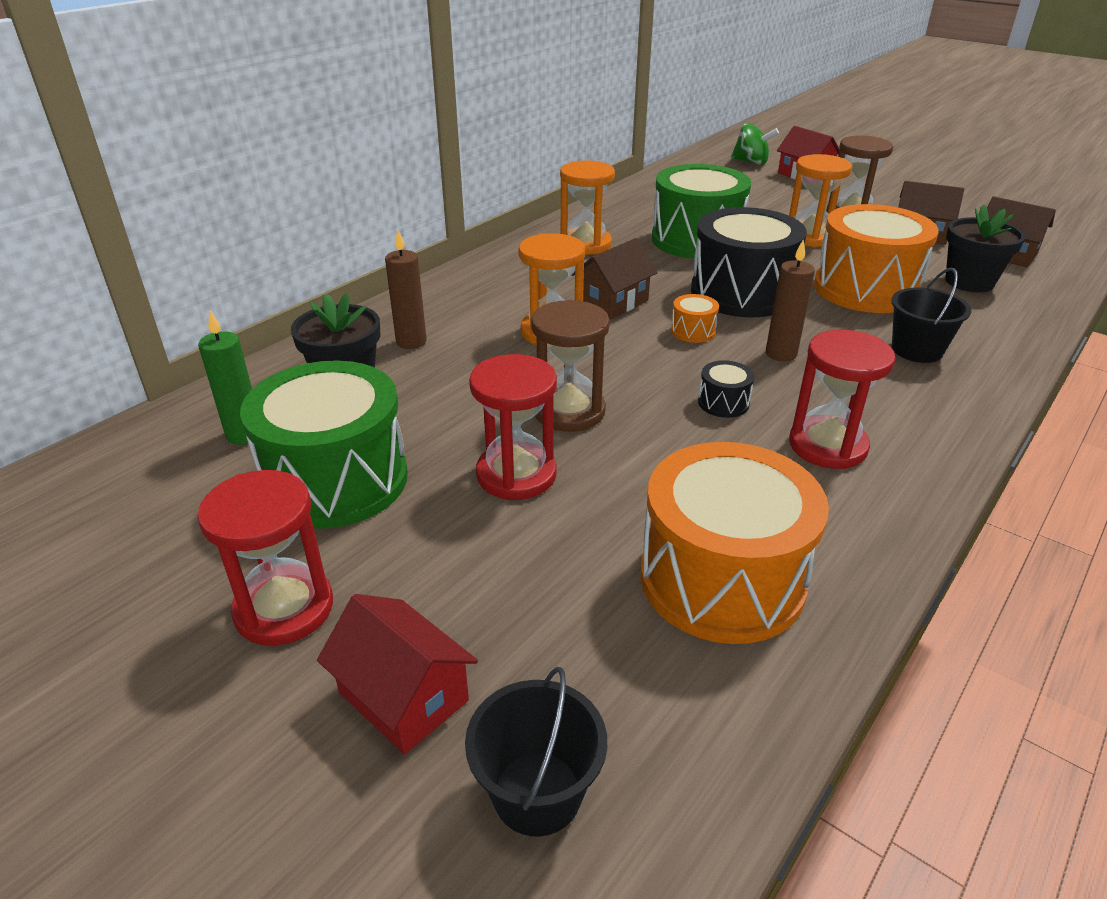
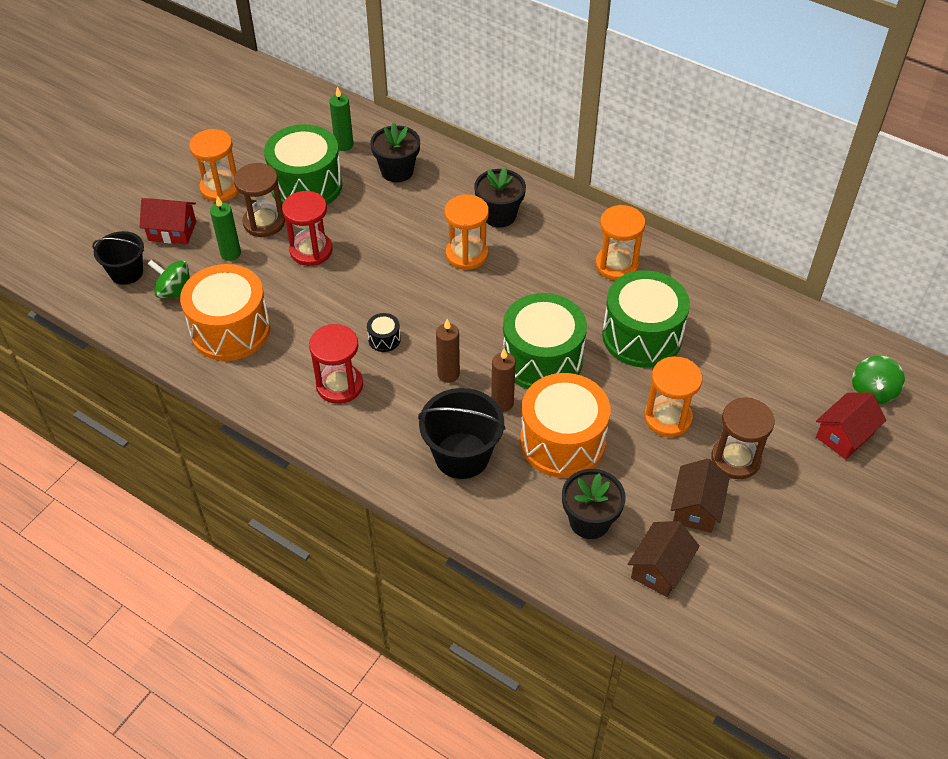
camera: 85 degrees right, 15 degrees up
red hourglass [197,470,333,646] -> orange hourglass [189,129,239,202]
red house [317,594,478,754] -> red house turned 60 degrees clockwise [140,198,196,244]
brown candle [385,230,427,349] -> brown candle moved to [491,348,516,412]
brown hourglass [531,300,610,432] -> brown hourglass moved to [234,163,285,237]
brown house [572,238,657,319] -> none
orange drum [671,294,719,343] -> none
black drum [691,207,807,317] -> green drum [502,293,587,389]
black bucket [891,268,972,363] -> black bucket [418,388,506,479], size x1.51
none -> green spinning top [148,260,190,298]
none -> green candle [210,196,241,261]
none -> black flower pot [474,167,526,228]

